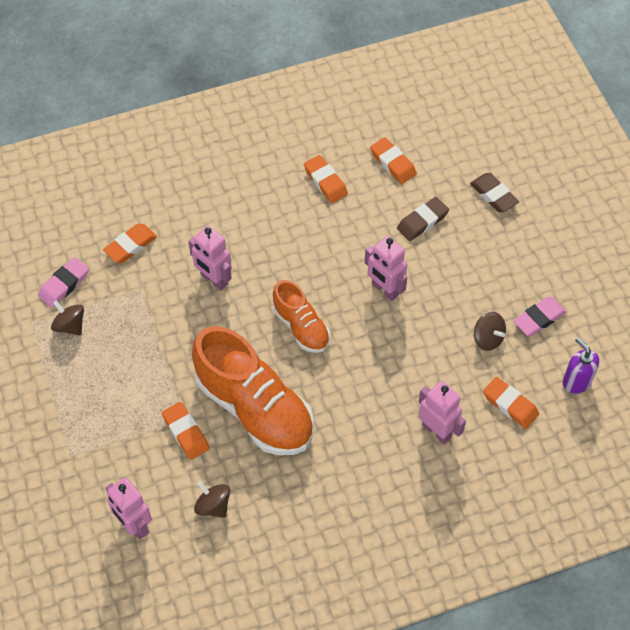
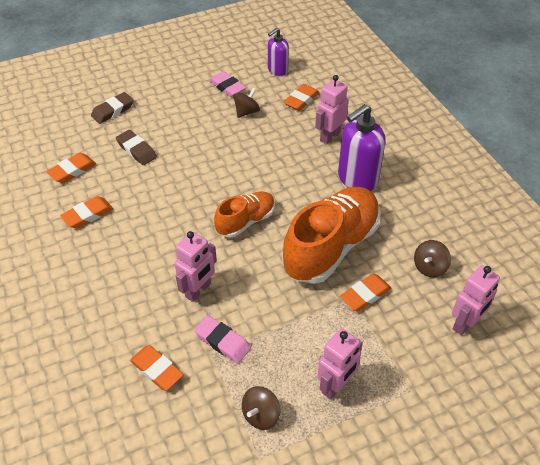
camera: 95 degrees left, 10 degrees down
pink eraser [38,257,89,307] -> pink eraser moved to [194,315,251,363]
pink robot [365,236,407,301] -> pink robot moved to [317,328,363,400]
none -> purple soap dispenser [338,104,386,191]

